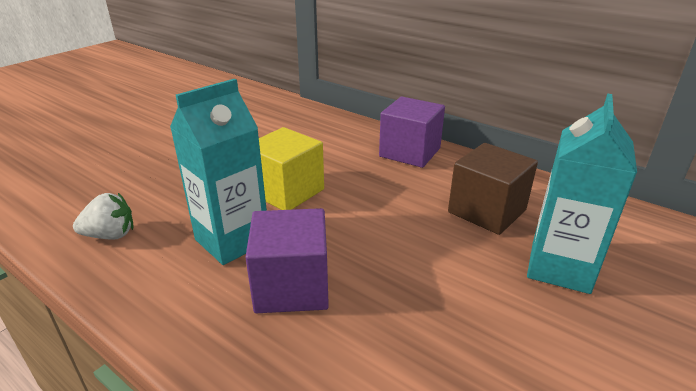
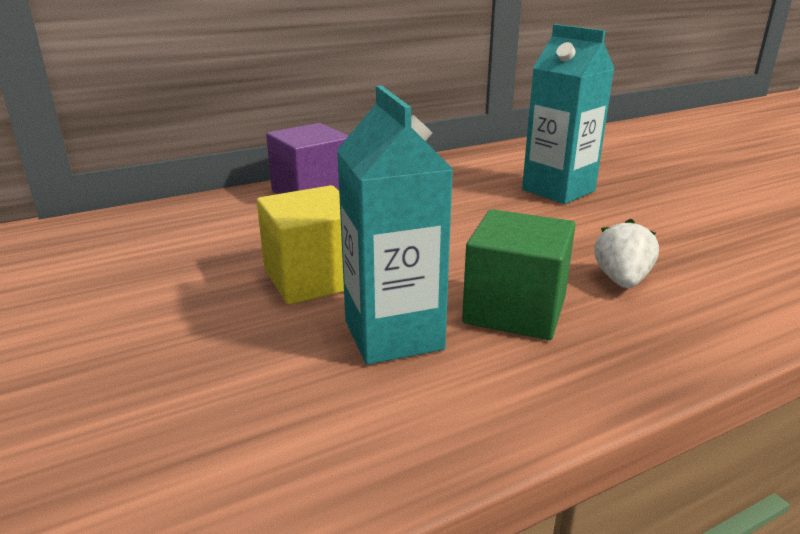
camera: 65 degrees left, 5 degrees down
white strawberry [73,193,133,240] -> white strawberry moved to [594,219,659,288]
purple cube [245,208,329,313] -> green cube [462,209,575,340]
brown cube [448,143,538,235] -> none

